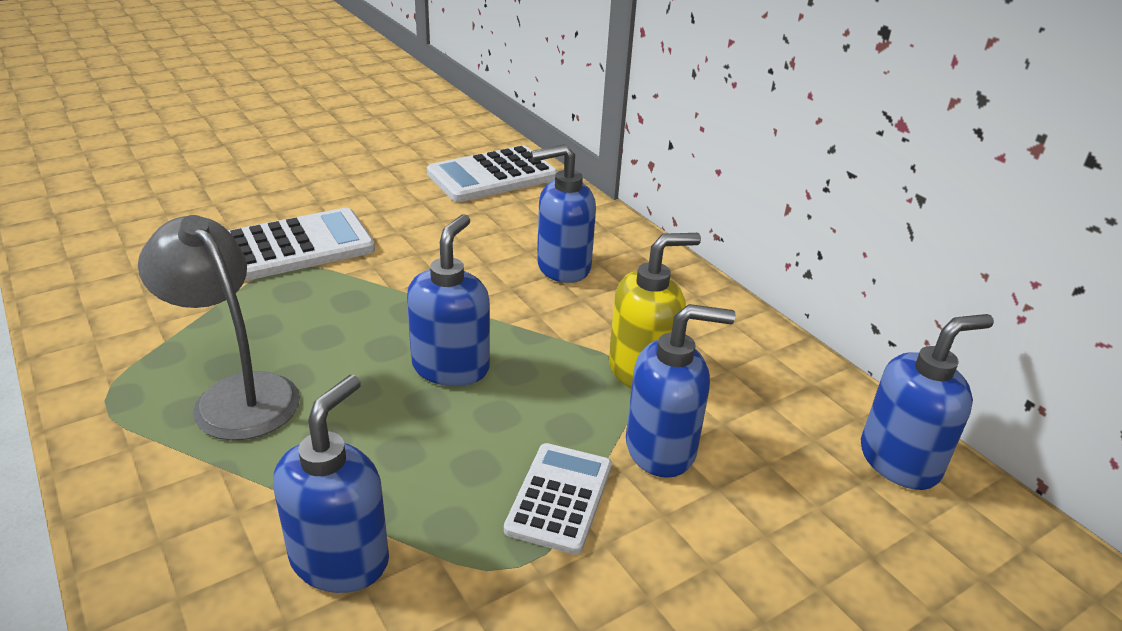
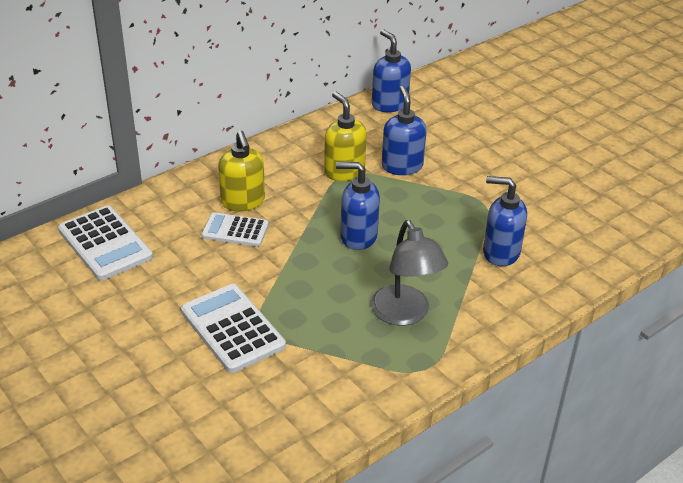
camera: 95 degrees left, 5 degrees up
grey lamp [138,215,300,441] -> grey lamp turned 60 degrees counterclockwise [371,220,448,326]
white calculator [504,443,612,555] -> white calculator moved to [201,212,269,247]
blue soap dispenser [531,144,596,283] -> yellow soap dispenser [218,131,265,211]

